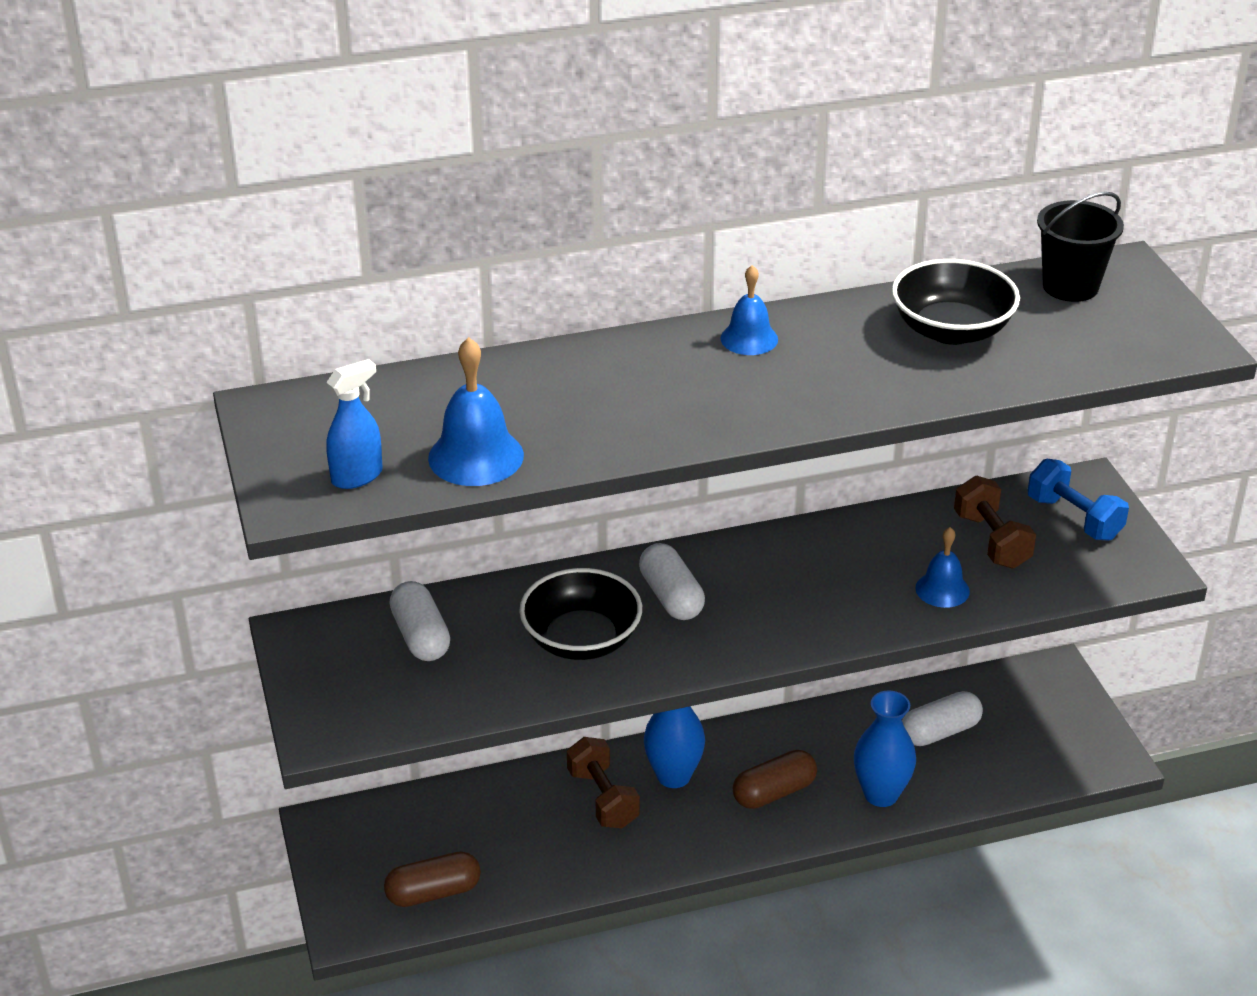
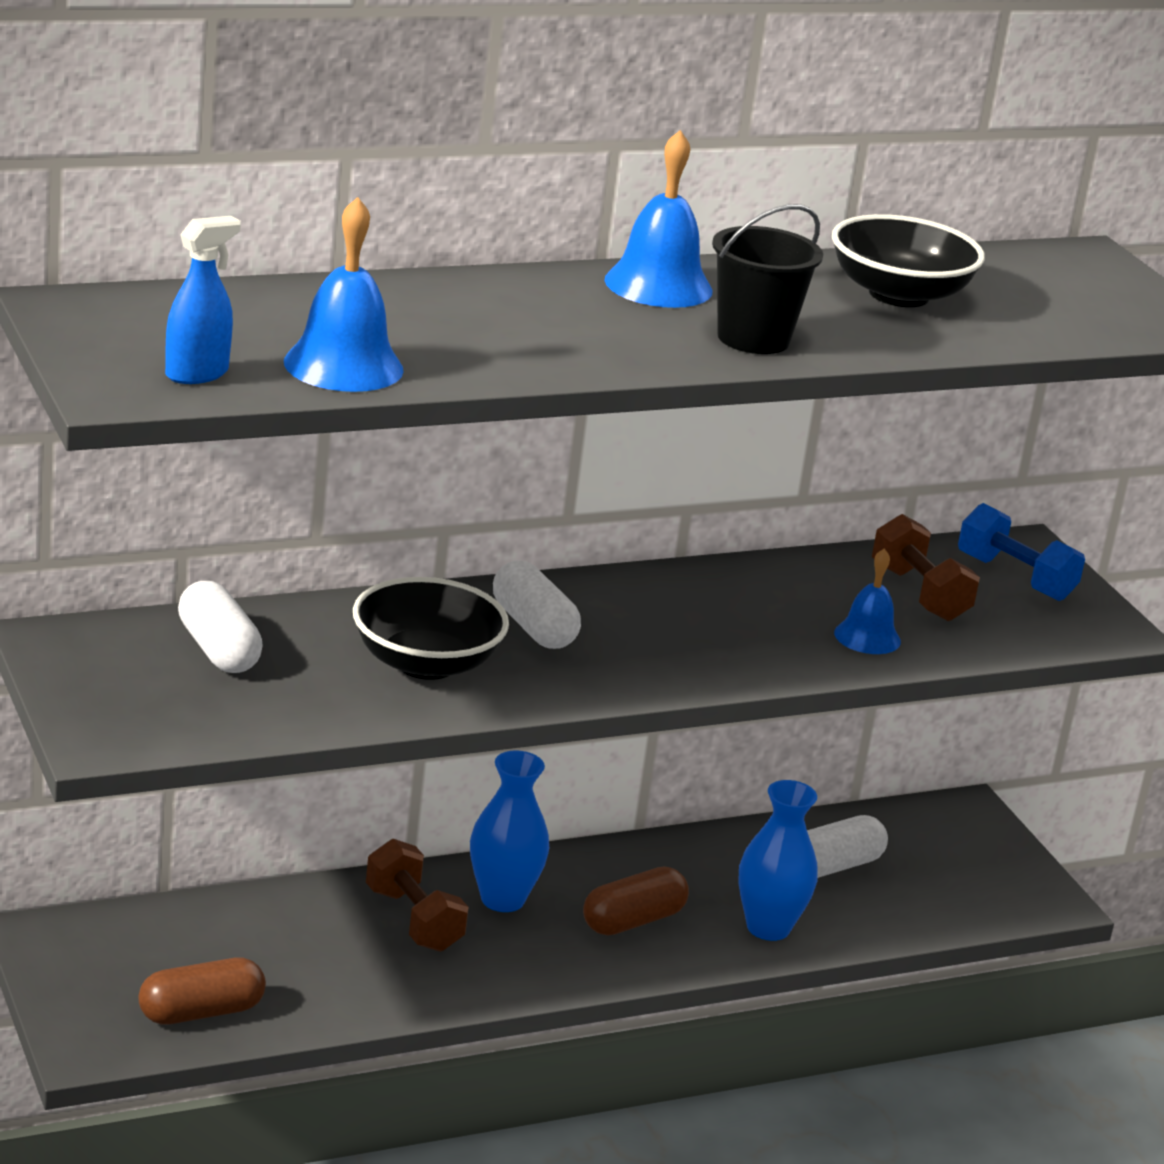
camera: 10 degrees left, 10 degrees down
blue bell [720,265,778,355] -> blue bell [604,130,713,308], size x1.53
black bucket [1037,192,1124,302] -> black bucket moved to [712,204,823,354]

